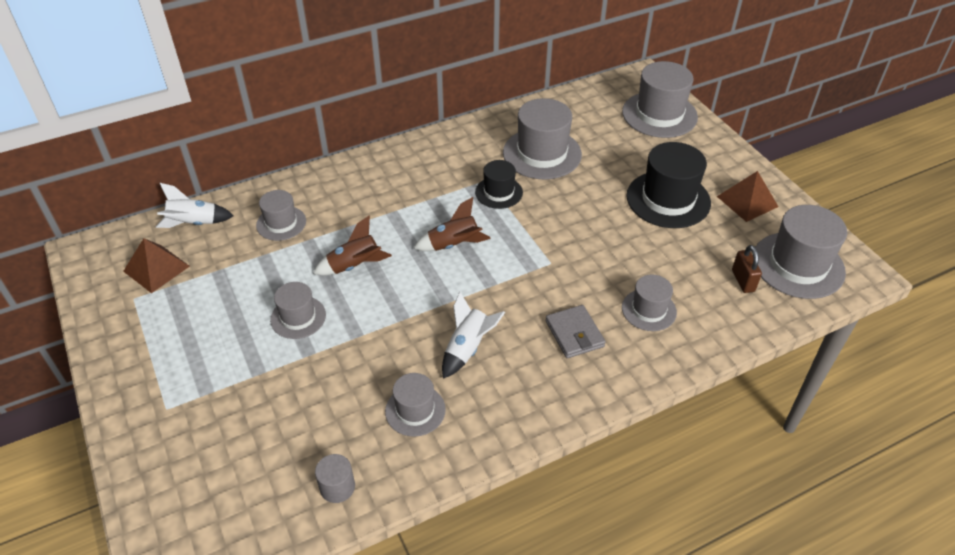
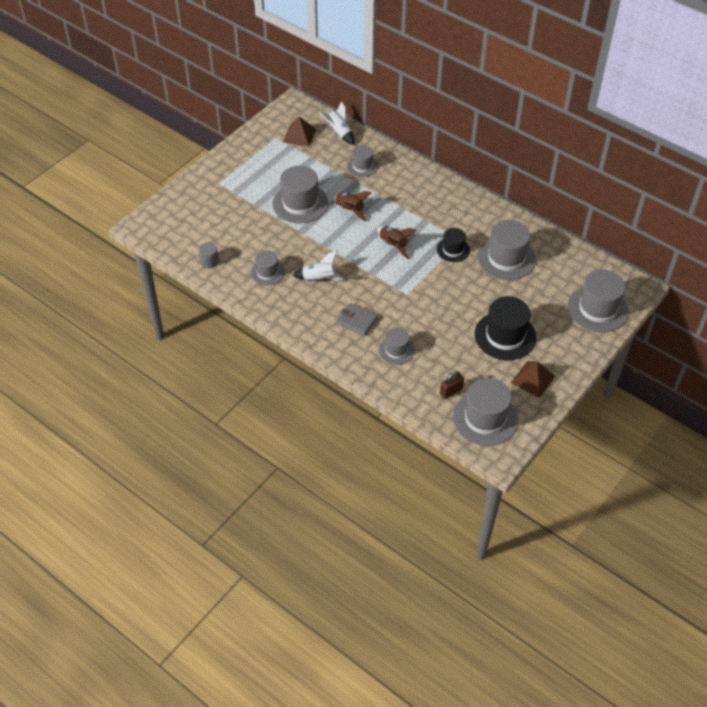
camera: 65 degrees right, 5 degrees up
grey hat [270,282,326,339] -> grey hat [272,166,328,224], size x1.73
grey wallet [545,305,606,358] -> grey wallet turned 75 degrees clockwise [337,303,377,336]

